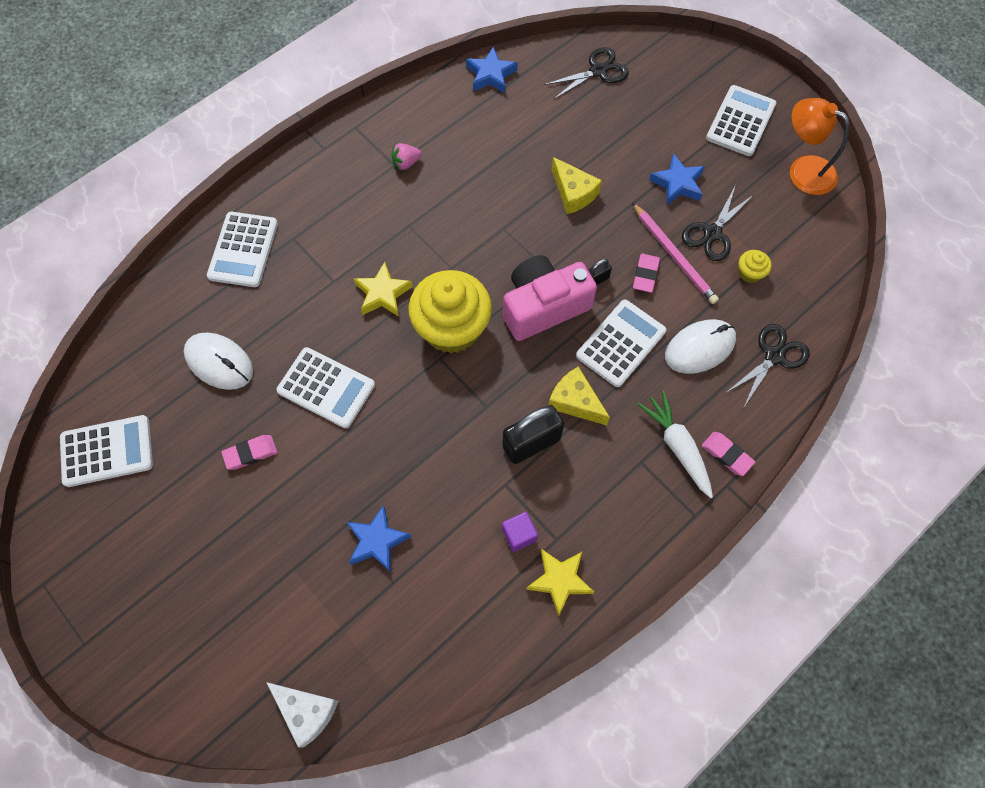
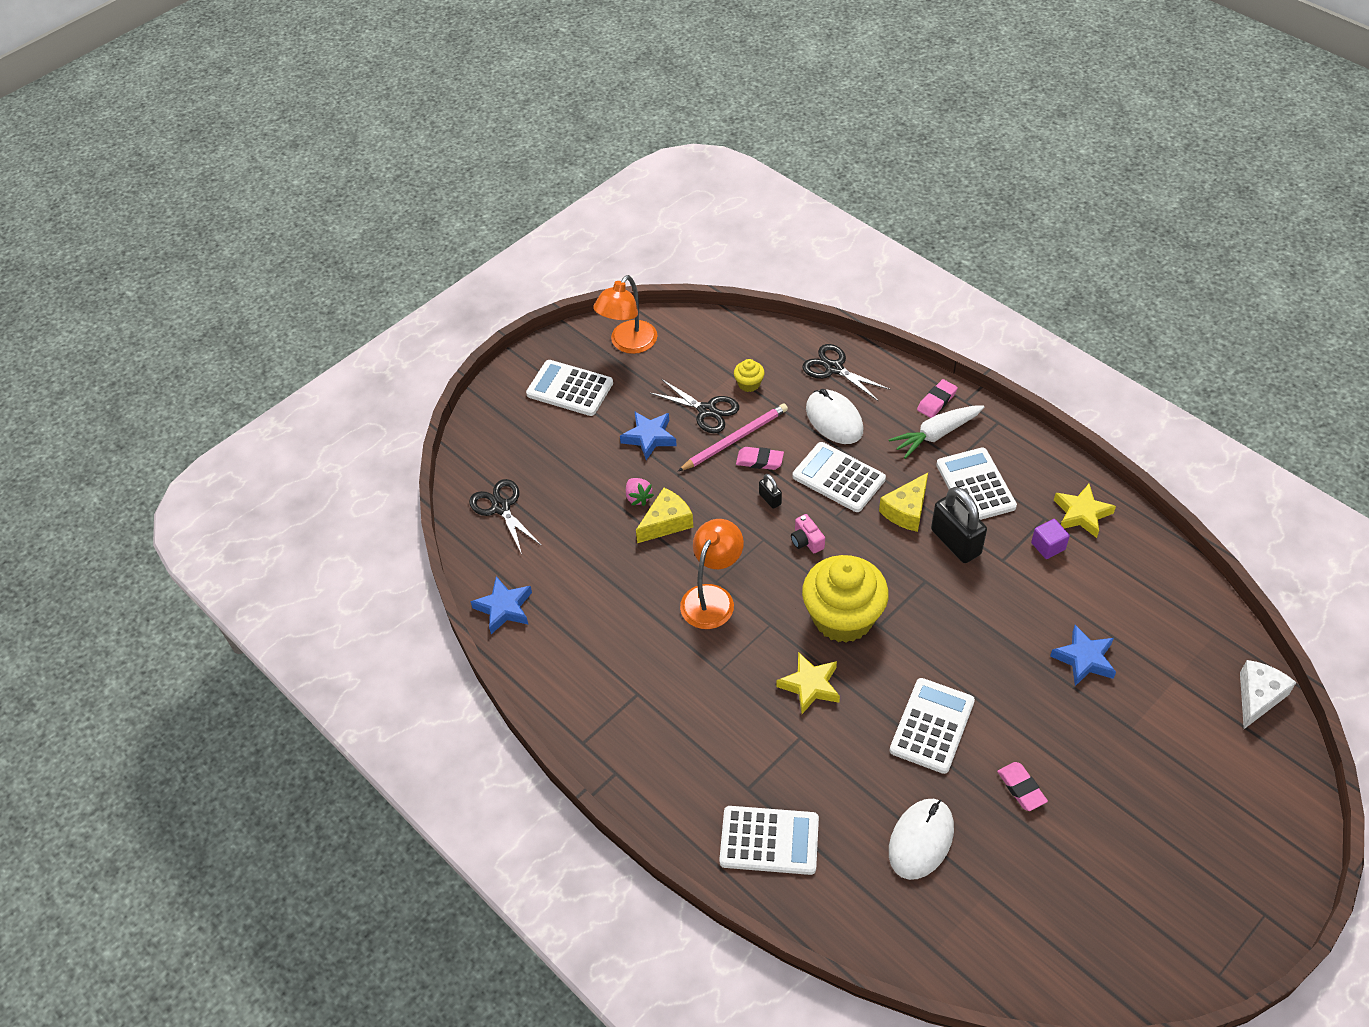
camera: 90 degrees left, 15 degrees down
white calculator [60,415,153,487] -> white calculator moved to [936,447,1017,520]
pink strawberry [391,143,422,171] -> pink strawberry moved to [626,478,654,506]
pink camera [503,255,597,341] -> pink camera [791,514,825,553], size x0.40
none -> orange lamp [680,519,744,629]

